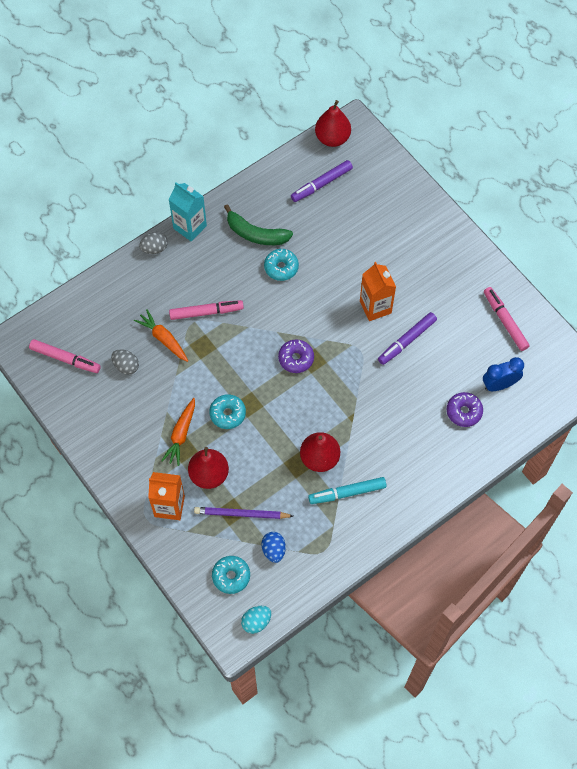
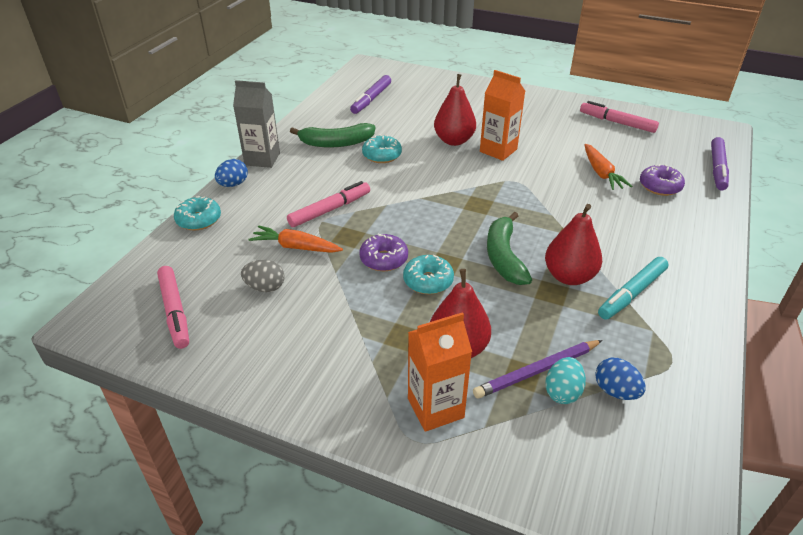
camera: 30 degrees left, 25 degrees down
pink marker [29,339,101,373] -> pink marker turned 75 degrees clockwise [157,266,189,349]
grey egg [139,232,168,254] -> blue egg [215,159,248,187]
orange carrot [161,398,195,466] -> orange carrot moved to [584,144,632,190]
turquoise carton [168,182,207,242] -> grey carton [233,80,280,168]
turquoise donut [212,556,250,594] -> turquoise donut moved to [174,196,221,231]
turquoise egg [241,606,271,634] -> turquoise egg moved to [545,357,586,404]
purple donut [278,339,314,373] -> purple donut moved to [359,234,408,271]
red pear [315,100,351,147] -> red pear moved to [434,74,476,146]
purple marker [378,312,437,365] -> purple marker moved to [711,137,729,190]
blue clock [483,357,524,391] -> none
none -> green banana [487,212,532,285]

